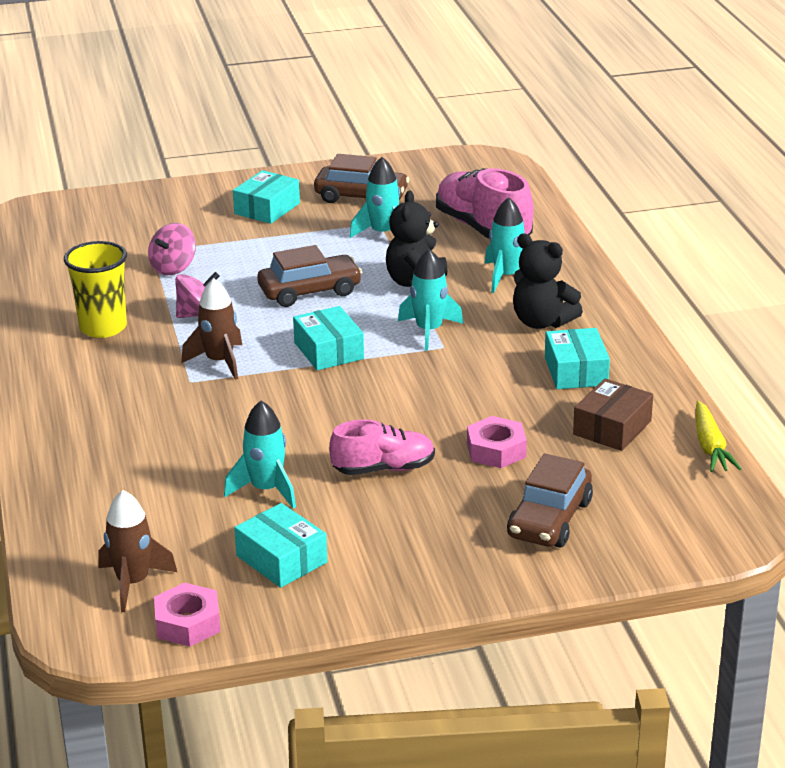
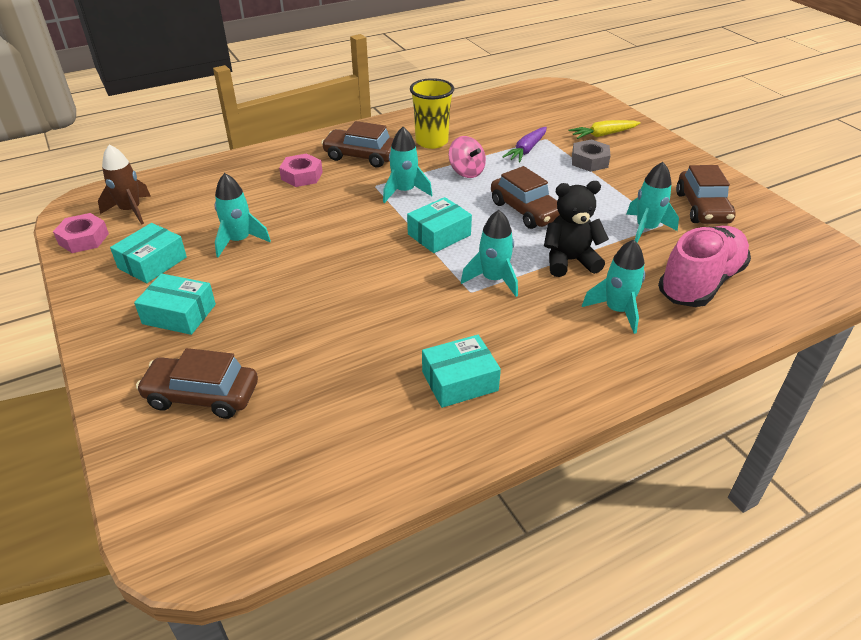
camera: 75 degrees right, 10 degrees up
pink spinning top [148,223,196,275] -> purple carrot [502,127,547,162]
brown rocket [181,278,242,380] -> turquoise rocket [383,127,432,203]
turquoise box [233,170,300,224] -> turquoise box moved to [134,273,216,335]
pink shoe [329,419,435,475] -> none
pink nut [467,416,527,468] -> pink nut moved to [279,153,323,187]
black teddy bear [513,233,583,329] -> none
brown box [573,378,653,451] -> none
yellow carrot [696,401,741,472] -> yellow carrot moved to [569,120,641,139]
none -> brown car [321,121,394,168]
none -> grey nut [572,139,611,172]

